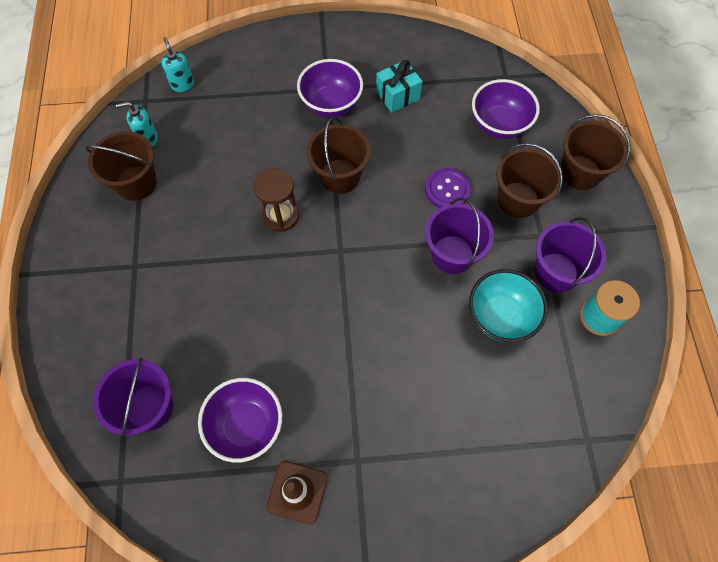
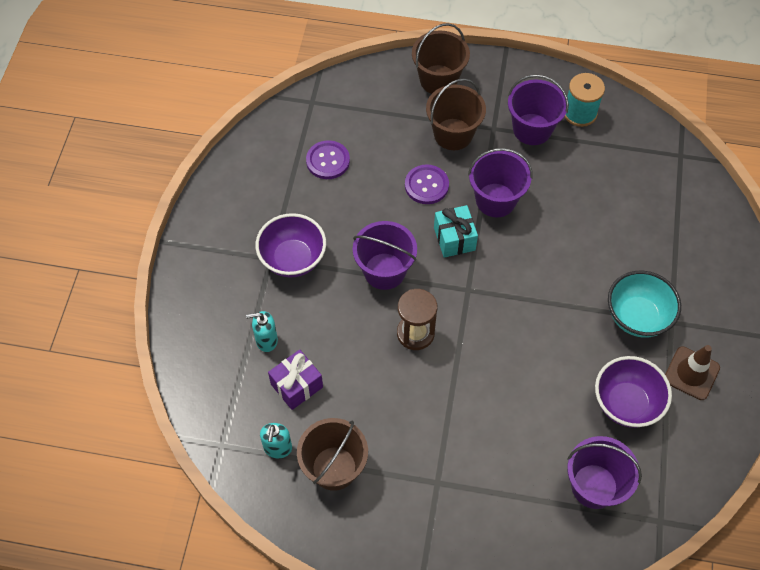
camera: 75 degrees left, 5 degrees down
turquoise soap dispenser [162,37,194,92] -> turquoise soap dispenser moved to [246,311,278,352]
brown bucket [306,117,371,194] -> purple bucket [353,221,417,290]
turquoise gift [376,60,423,113] -> turquoise gift moved to [434,205,478,258]
turquoise bowl [469,269,548,343] -> turquoise bowl moved to [608,271,681,338]
purple bowl [472,79,540,139] -> none
none -> purple gift [268,350,323,410]
none -> purple button [306,140,350,179]

